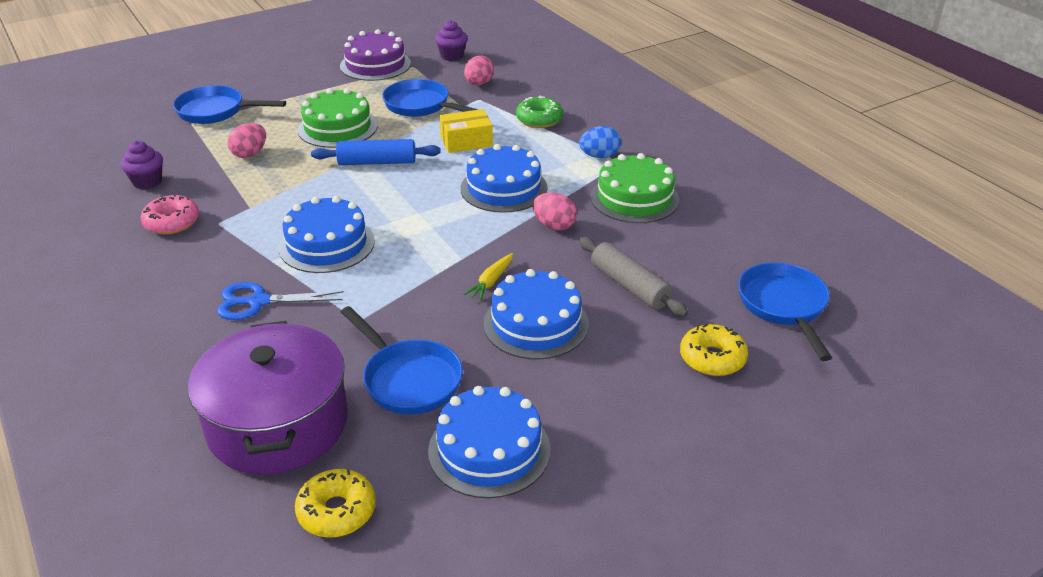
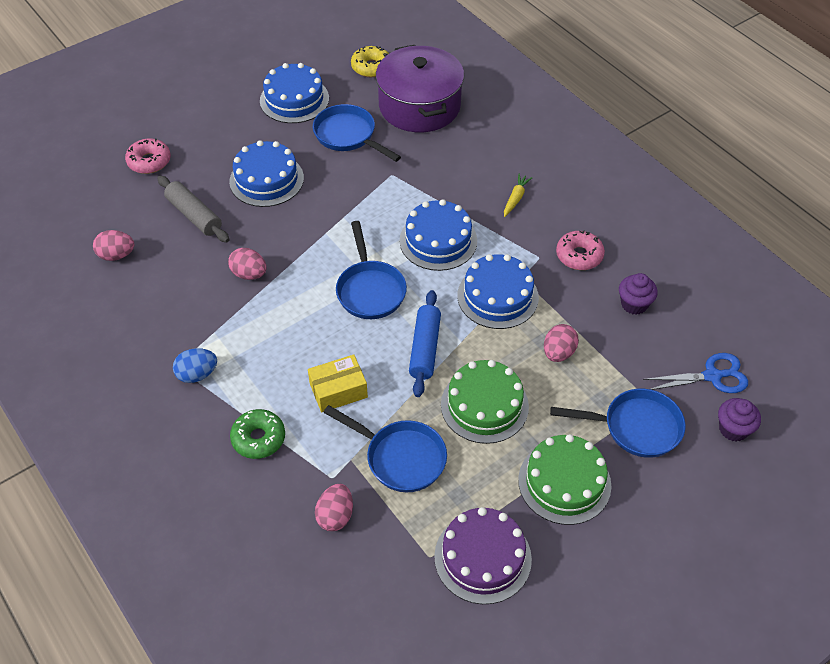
camera: 175 degrees right, 15 degrees up
blue scissors [217,282,344,320] -> blue scissors moved to [643,353,748,393]
blue rolling pin [311,139,441,165] -> blue rolling pin turned 75 degrees counterclockwise [409,290,441,397]
purple cupcake [435,20,468,61] -> purple cupcake moved to [718,398,761,442]
blue cake [460,144,547,213] -> blue cake moved to [457,254,539,329]
yellow carrot [464,253,513,301] -> yellow carrot moved to [504,174,533,217]
green cake [591,153,679,223] -> green cake moved to [518,434,611,525]
yellow donut [680,324,748,376] -> pink donut [125,138,171,174]
blue pan [738,262,832,361] -> blue pan moved to [336,221,407,319]
none -> pink egg [93,230,134,261]

